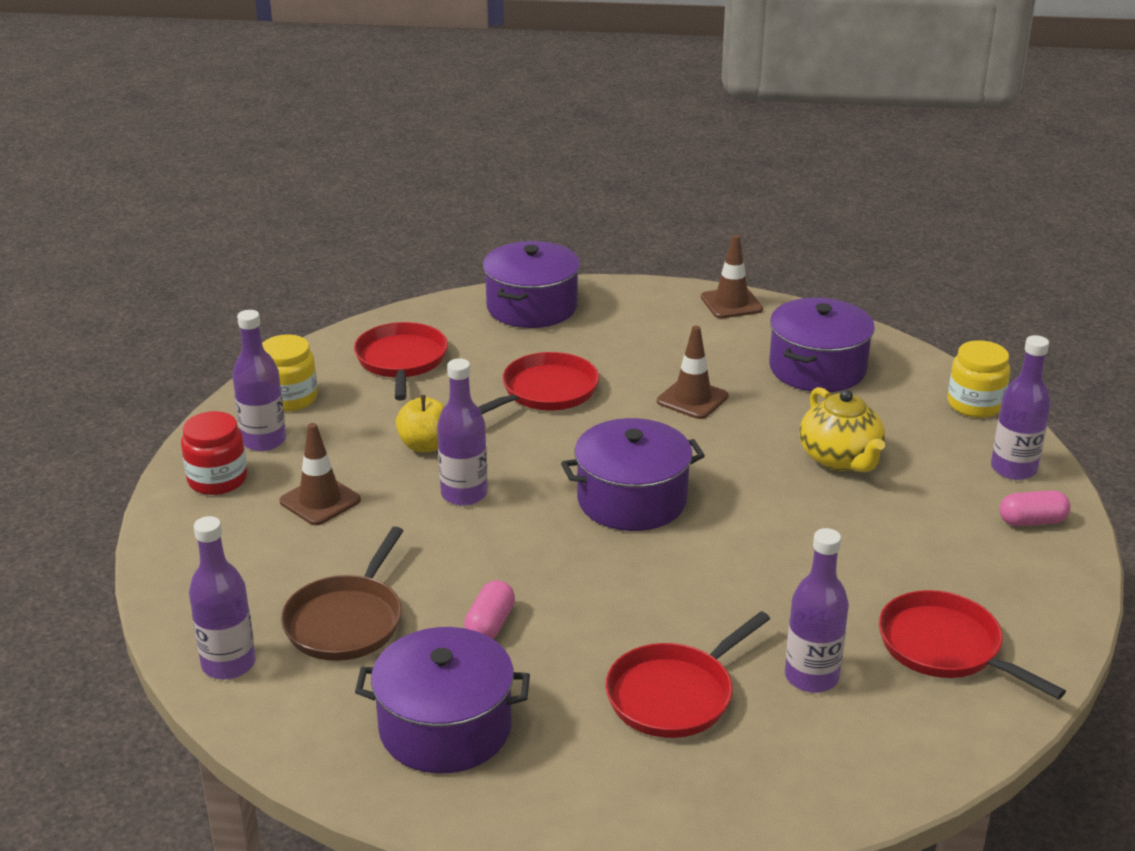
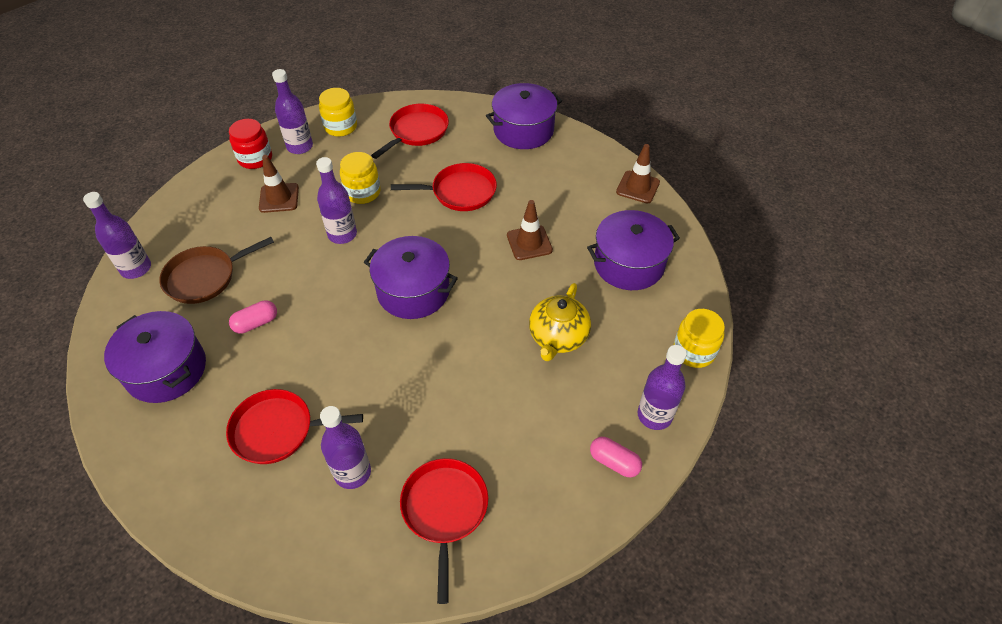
camera: 40 degrees right, 20 degrees up
yellow apple [396,395,445,452] -> yellow jar [340,152,381,204]

